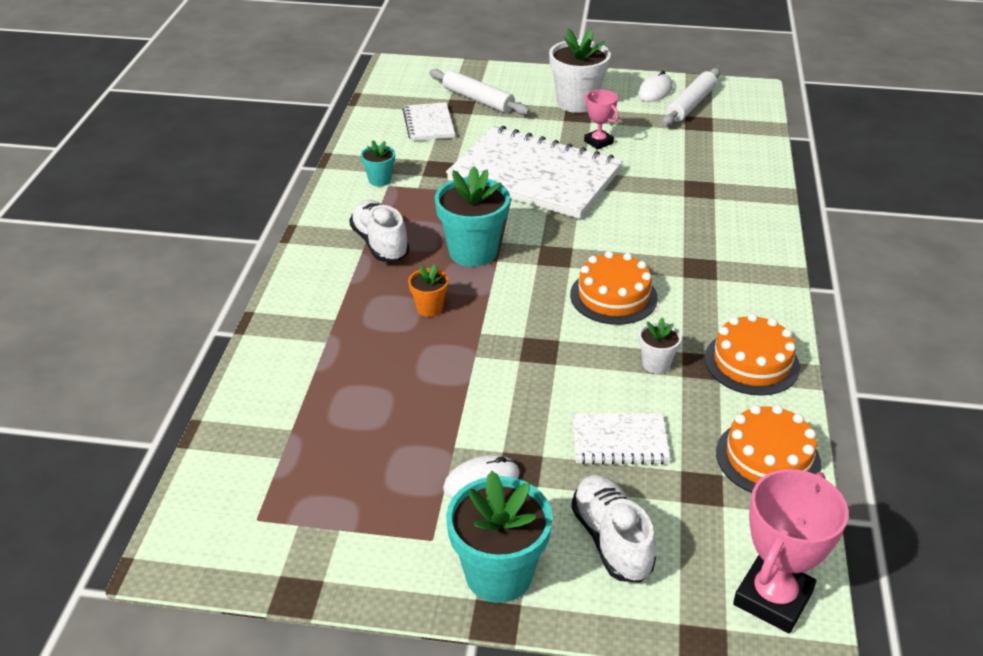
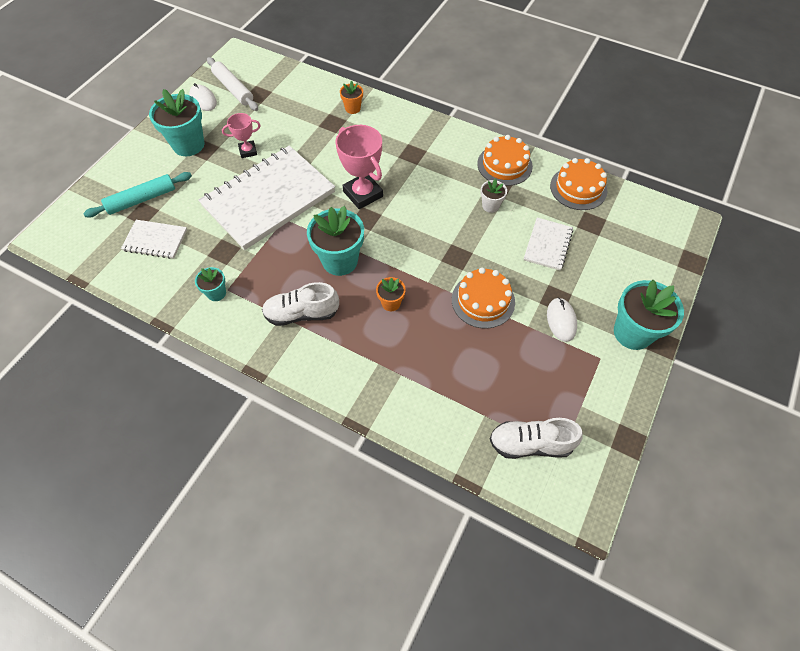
camera: 70 degrees left, 20 degrees up
white rolling pin [429,69,530,115] -> turquoise rolling pin [83,172,192,218]
white flower pot [549,29,611,113] -> turquoise flower pot [149,89,204,156]
orange cake [570,251,658,325] -> orange cake moved to [452,268,515,329]
white shoe [571,475,656,583] -> white shoe moved to [490,418,583,459]
pink trophy [733,469,849,633] -> pink trophy moved to [336,125,383,209]
none -> orange flower pot [340,81,363,114]

